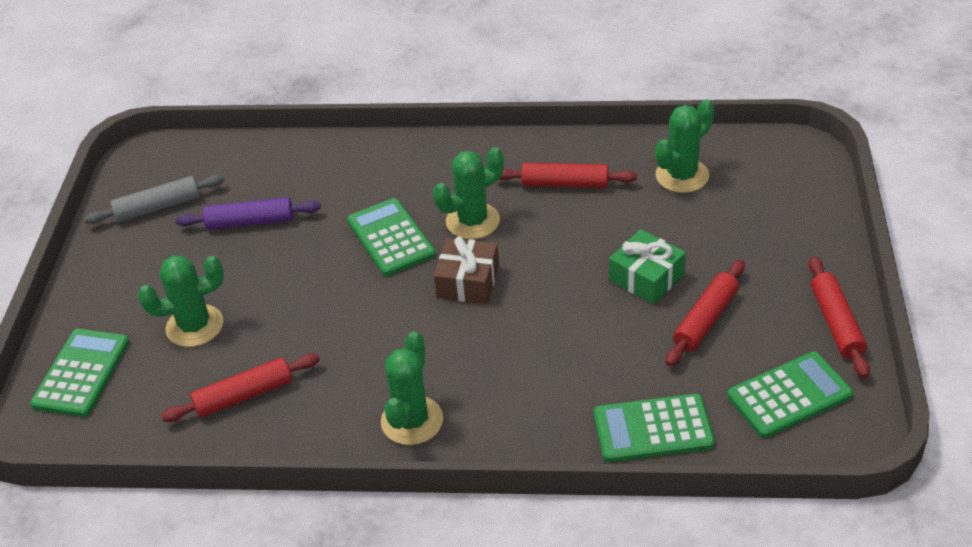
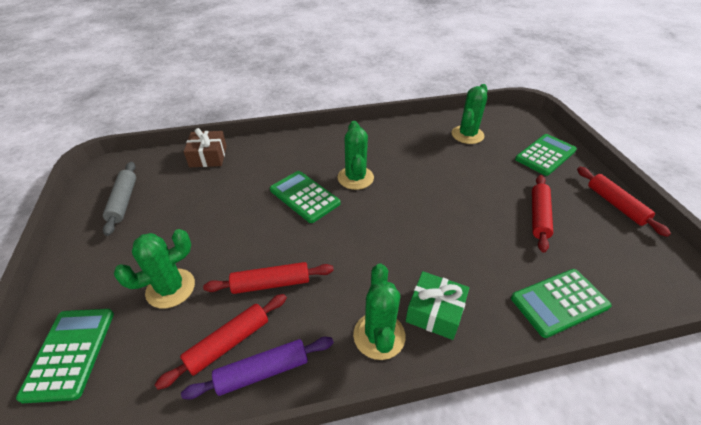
camera: 20 degrees left, 0 degrees up
grey rolling pin [84,174,225,224] -> grey rolling pin turned 60 degrees counterclockwise [103,162,136,236]
purple rolling pin [175,197,321,230] -> purple rolling pin moved to [181,337,334,400]
green cactus [433,147,504,239] -> green cactus turned 45 degrees counterclockwise [338,121,374,190]
brown gift [434,236,499,304] -> brown gift moved to [184,128,227,167]
red rolling pin [499,163,637,188] -> red rolling pin moved to [203,262,334,294]
green gift [609,229,686,304] -> green gift moved to [406,271,469,340]
green calculator [727,352,853,438] -> green calculator moved to [515,134,577,176]

